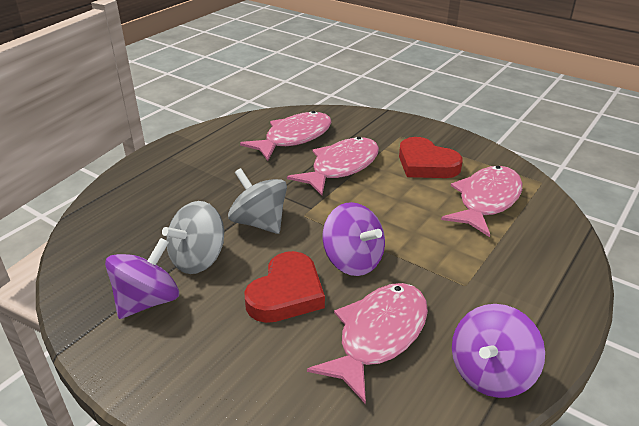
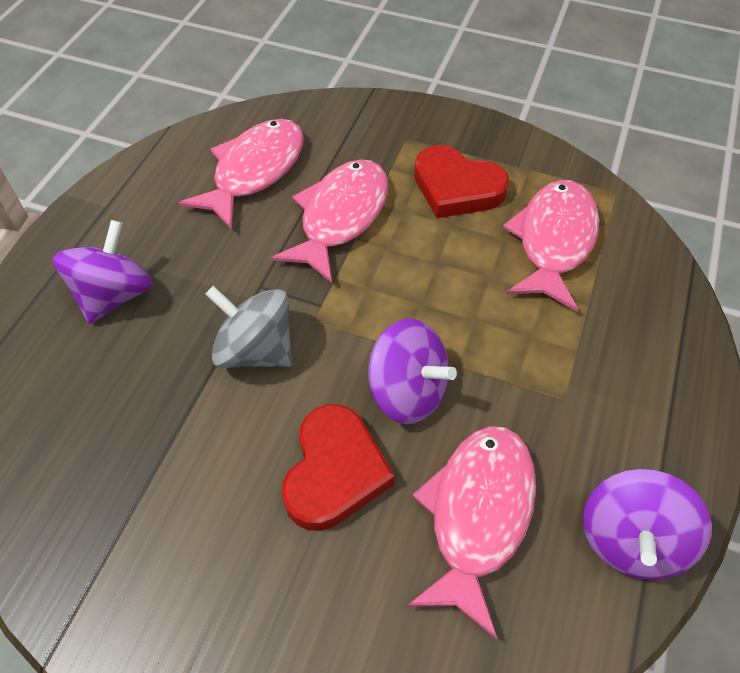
camera: 15 degrees left, 20 degrees up
purple spinning top [105,238,179,319] -> purple spinning top moved to [52,220,152,324]
grey spinning top [162,201,224,274] -> none

